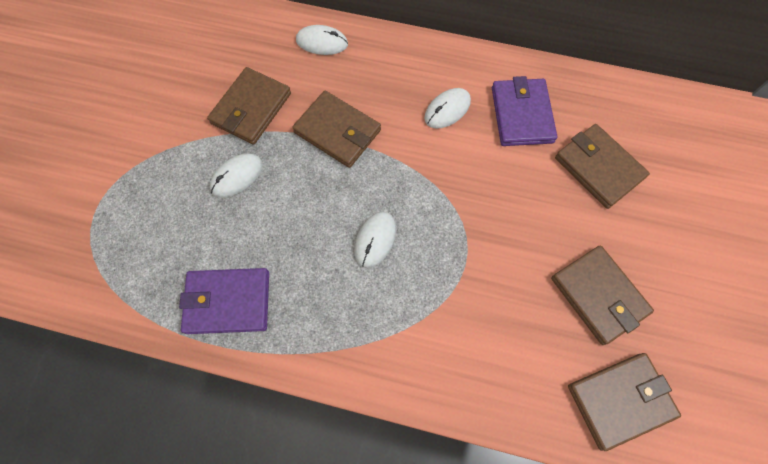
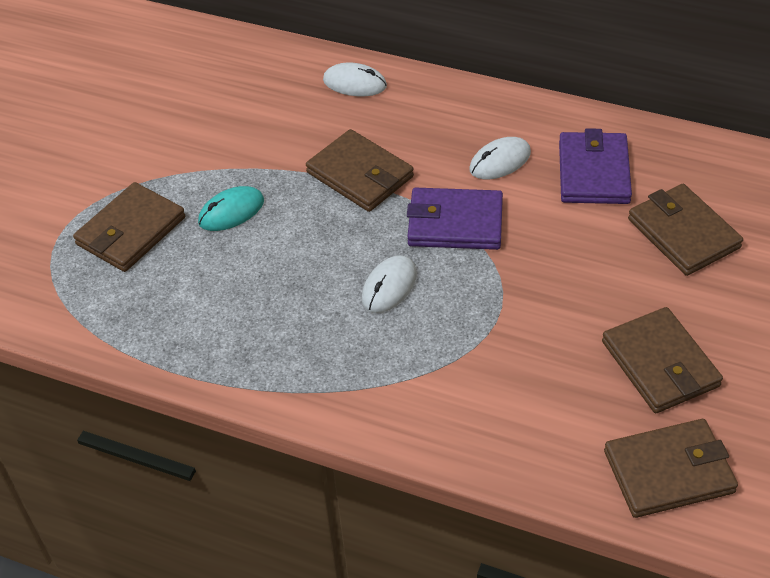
camera: 10 degrees right, 20 degrees down
purple wallet [179,268,269,334] -> purple wallet moved to [407,188,503,250]
brown wallet [207,67,291,145] -> brown wallet moved to [73,182,185,272]
white mouse [210,153,262,198] -> turquoise mouse [198,186,264,231]

